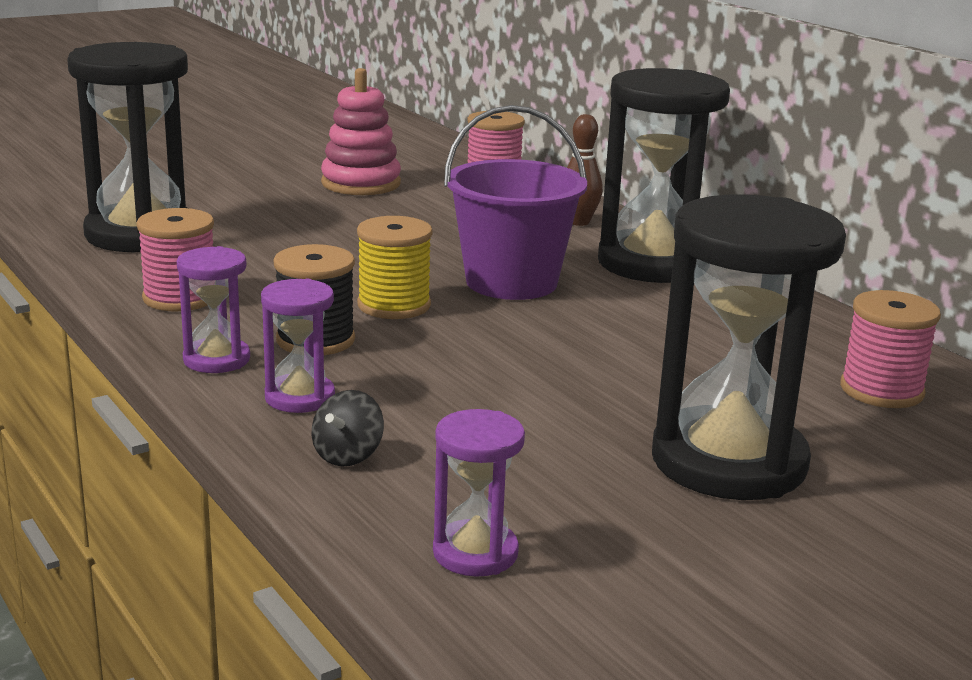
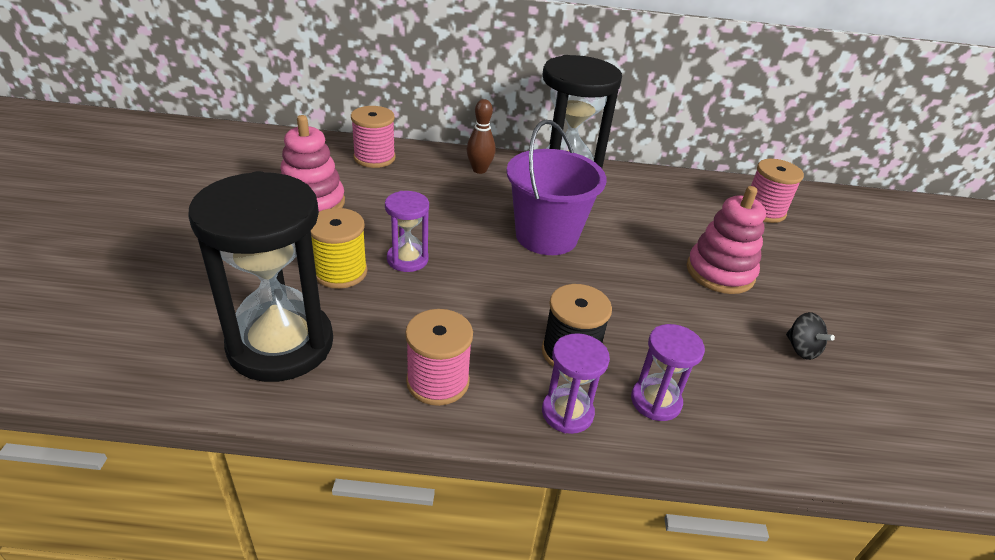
camera: 55 degrees left, 15 degrees up
black spinning top [312,390,384,467] -> black spinning top moved to [786,312,835,360]
yellow spool [357,216,432,319] -> yellow spool moved to [311,208,368,289]
purple hourglass [433,409,525,577] -> purple hourglass moved to [385,191,429,272]
black hourglass [652,194,846,500] -> none
none -> pink stacking toy [687,186,766,294]

